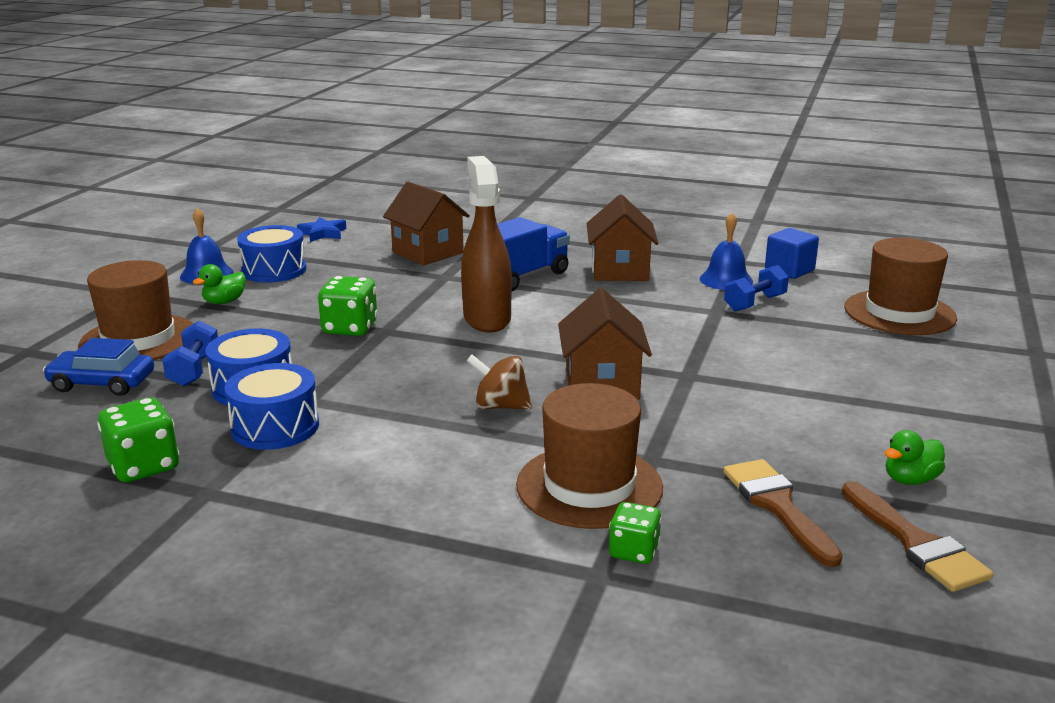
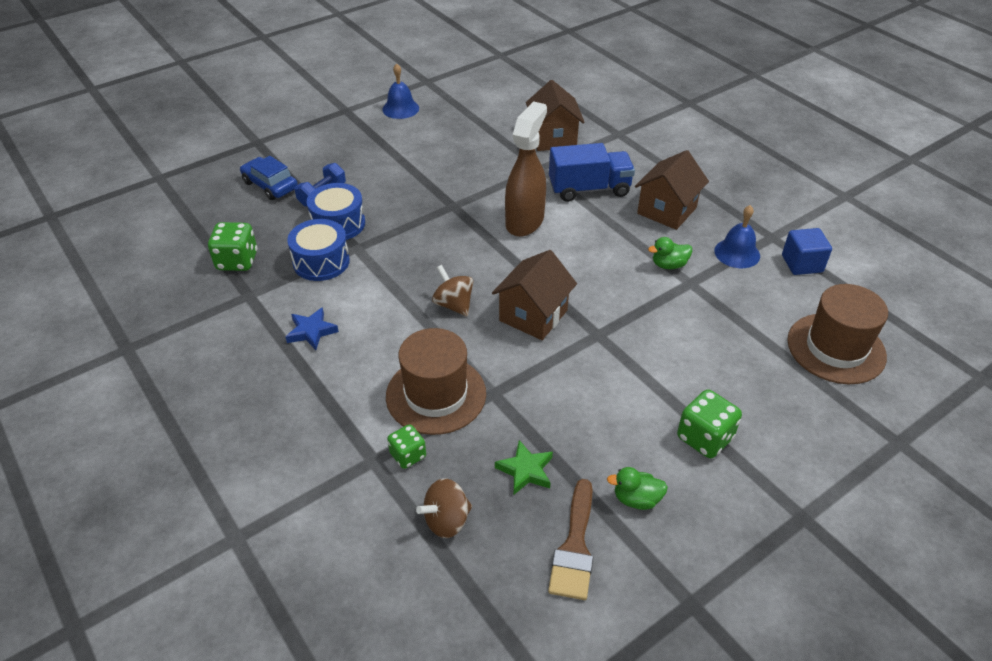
camera: 35 degrees right, 20 degrees up
brown hat [78,260,194,360] -> none
green duck [193,264,246,304] -> green duck moved to [648,237,692,269]
blue drum [237,225,306,283] -> none
blue star [297,217,346,242] -> blue star moved to [286,307,339,350]
green dice [318,276,378,336] -> green dice moved to [677,390,742,458]
blue dumbbell [724,265,789,311] -> none
brown brush [724,459,843,567] -> green star [495,440,553,494]
none -> brown spinning top [416,478,472,538]

